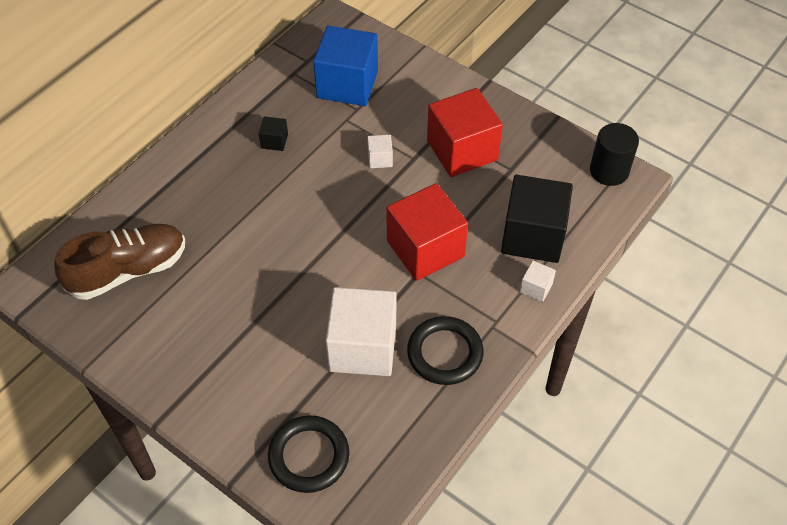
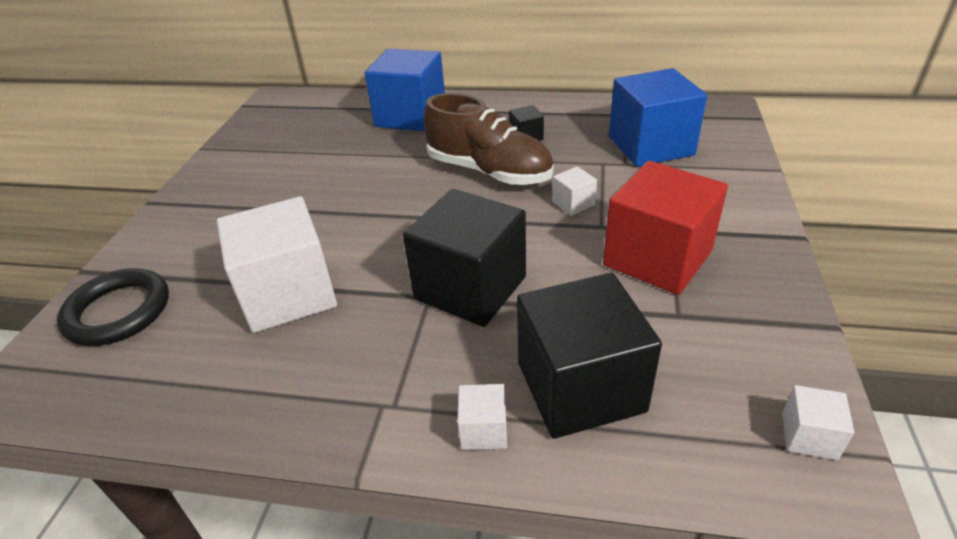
camera: 65 degrees right, 15 degrees down
brown shoe [54,224,185,300] -> brown shoe moved to [423,93,554,185]
red cube [386,183,468,281] -> black cube [403,189,526,327]
black ring [407,316,484,385] -> none
black cylinder [590,123,639,186] -> white cube [782,385,854,460]
none -> blue cube [364,49,445,131]

